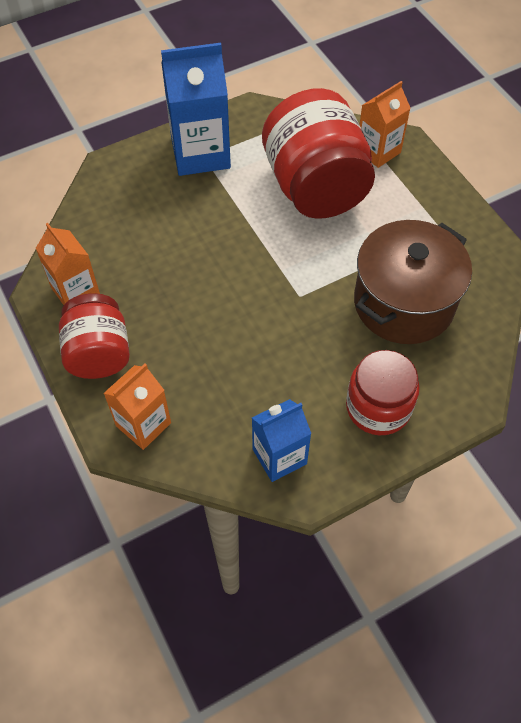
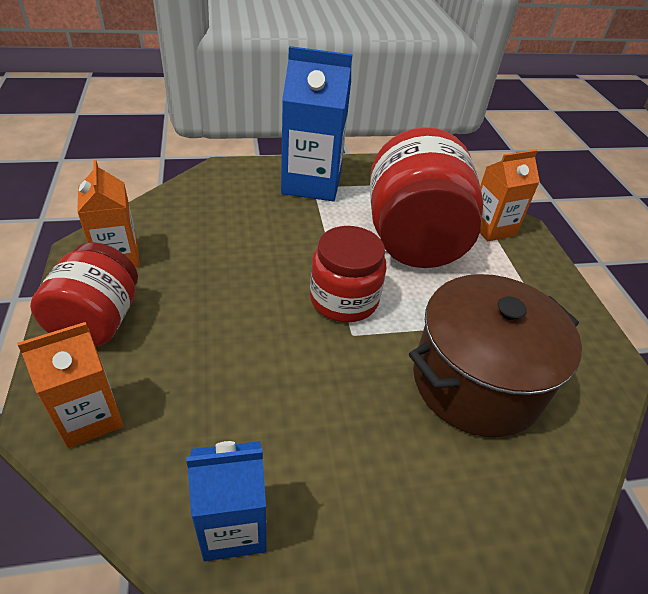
camera: 15 degrees right, 15 degrees down
red jar [346,350,420,435] -> red jar moved to [310,226,386,322]

